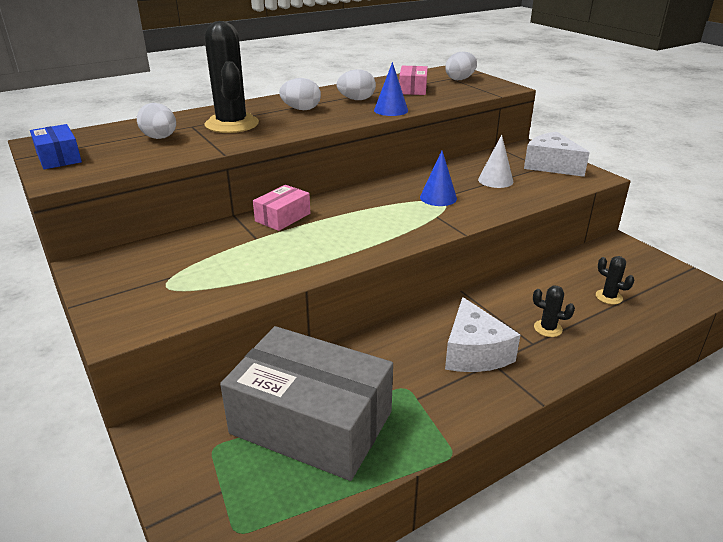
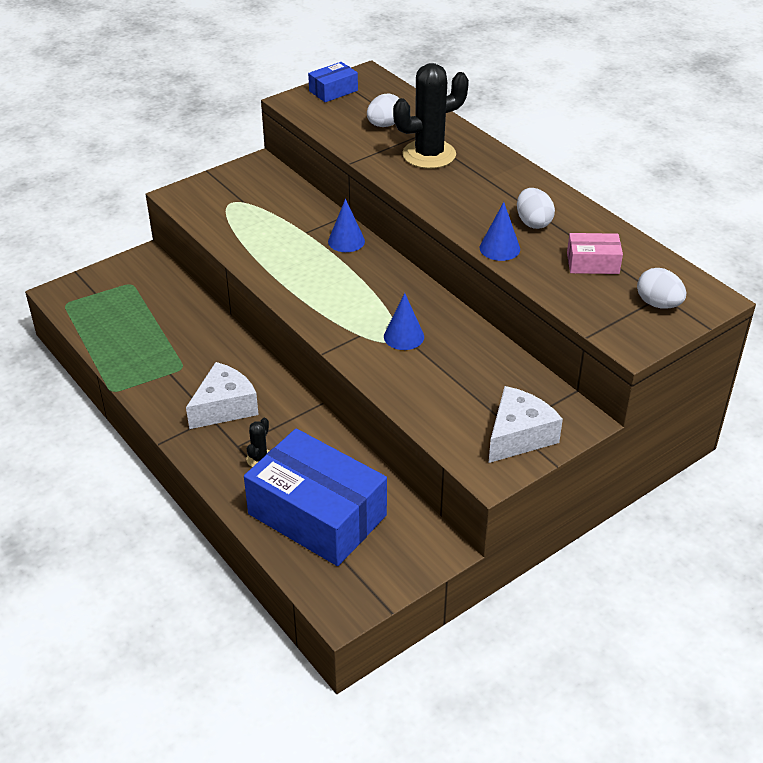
camera: 85 degrees right, 10 degrees up
grey box [220,326,393,481] -> none
pink box [253,185,310,231] -> blue cone [328,199,365,252]
white egg [279,78,321,110] -> none
white cheese [445,297,520,372] -> white cheese turned 150 degrees clockwise [186,362,259,429]
white cone [478,135,514,188] -> none
black cactus [596,256,634,304] -> blue box [244,428,387,566]

